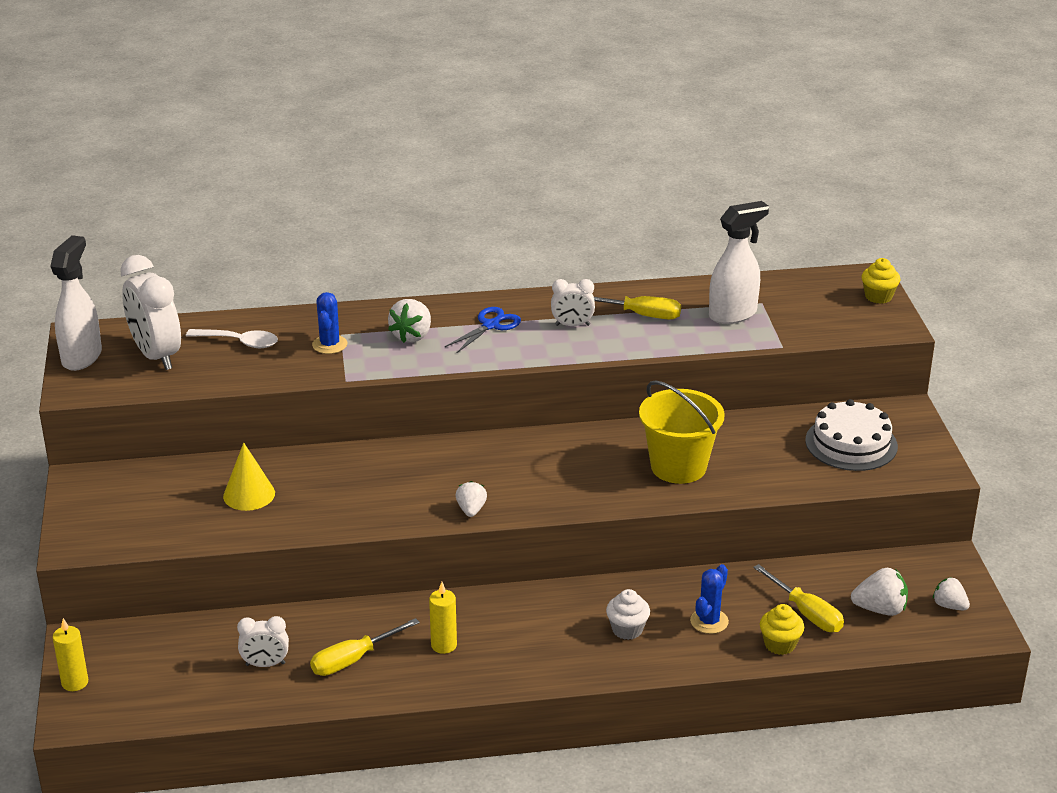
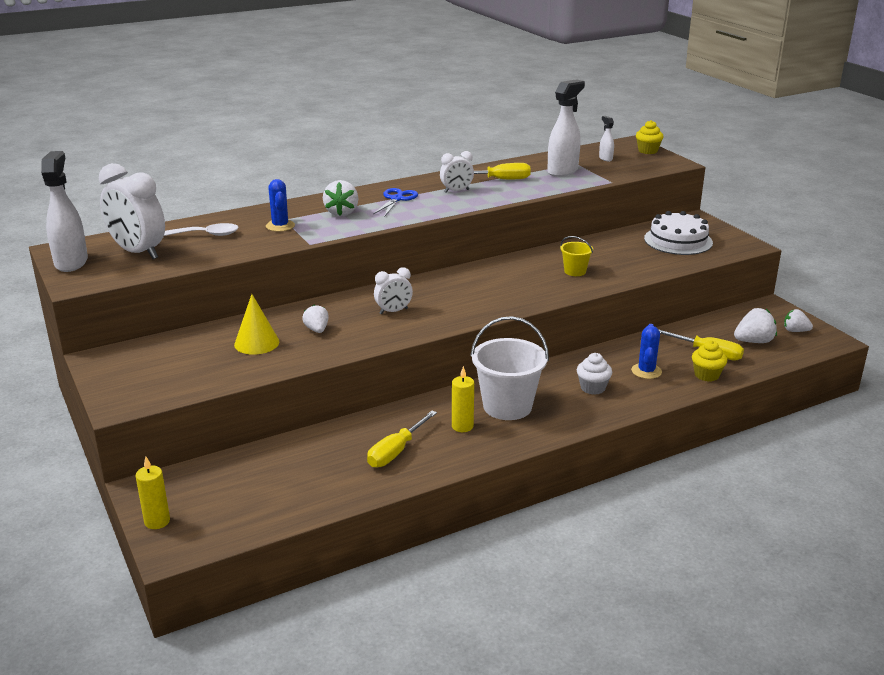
camera: 20 degrees left, 5 degrees down
white clock [237,616,289,667] -> white clock moved to [374,267,413,314]
white strawberry [456,481,487,517] -> white strawberry moved to [302,304,329,333]
yellow bucket [639,381,725,484] -> yellow bucket [560,236,593,276], size x0.50
none -> white bucket [470,316,549,420]
none -> white spray bottle [599,116,614,161]

